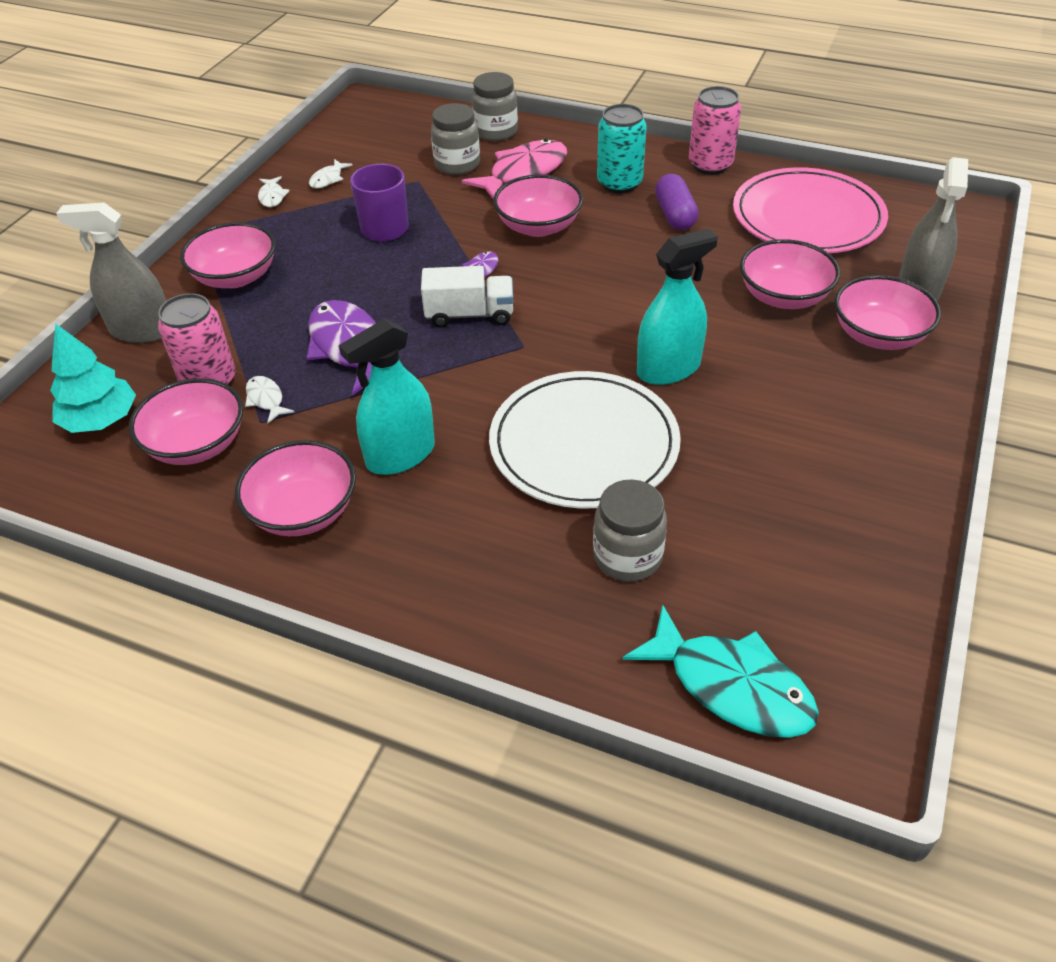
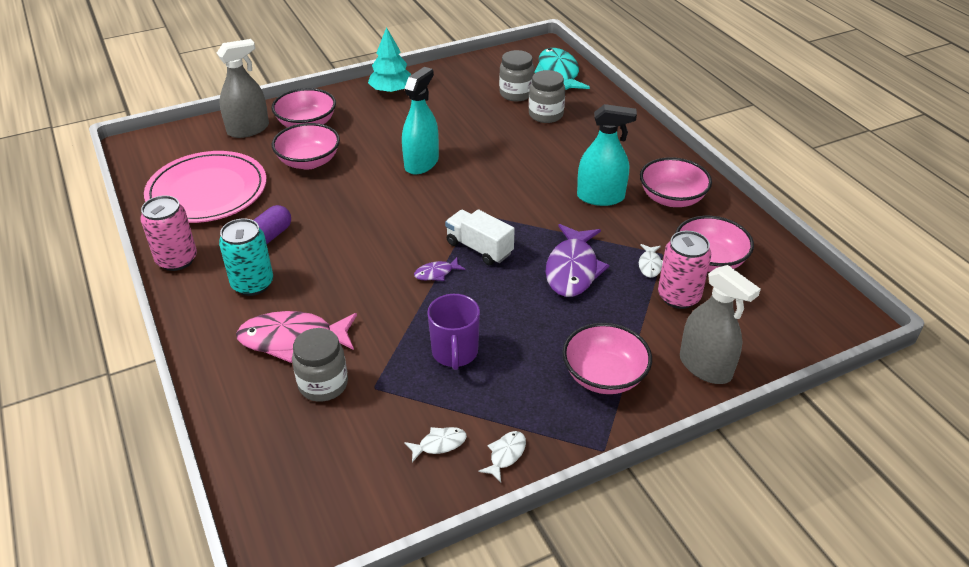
camera: 140 degrees left, 5 degrees down
turquoise tree [50,324,136,433] -> turquoise tree moved to [368,27,411,94]
grey jar [472,72,518,141] -> grey jar moved to [499,50,534,101]
white plate [489,371,681,509] -> none
pink bowl [493,174,583,237] -> none
turquoise spray bottle [637,229,718,385] -> turquoise spray bottle turned 105 degrees clockwise [402,67,439,174]

